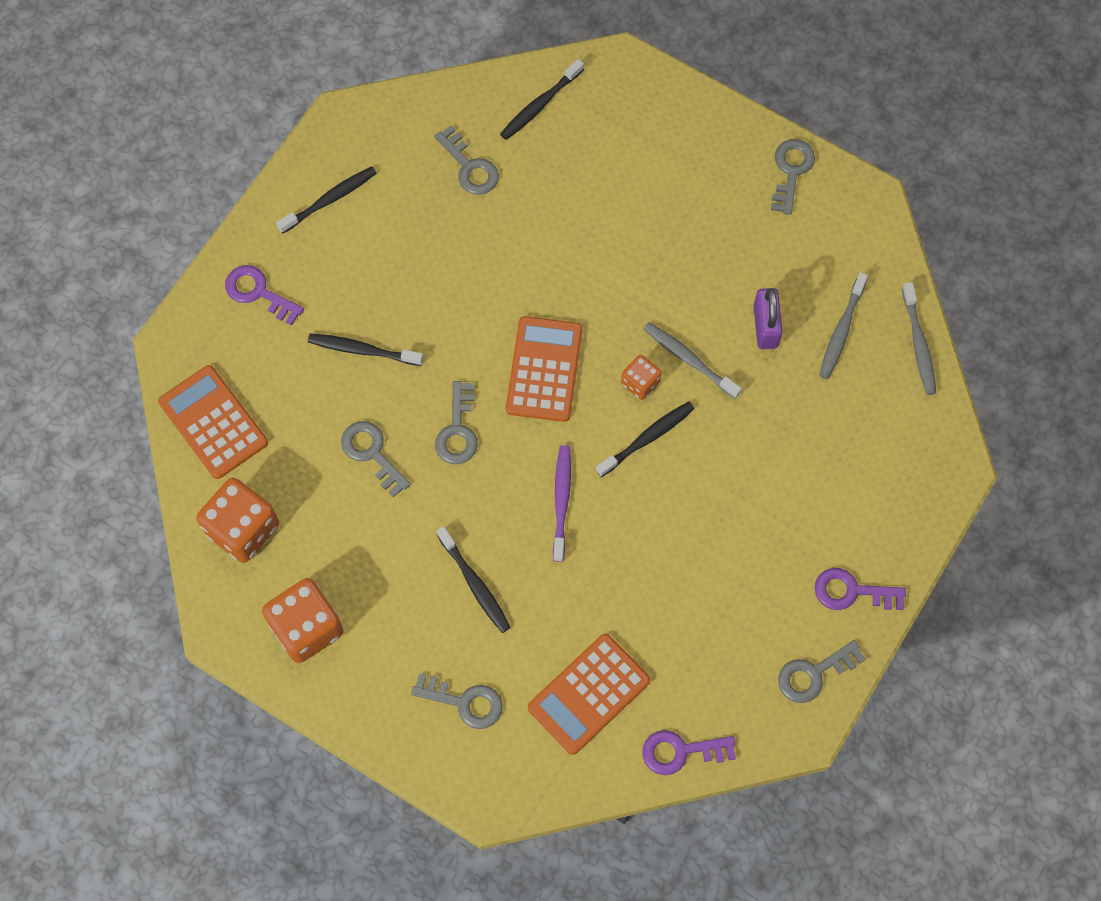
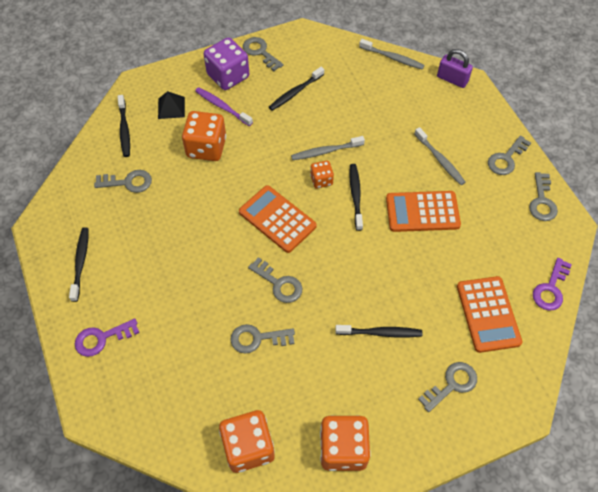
camera: 55 degrees left, 10 degrees down
orange calculator [158,365,268,479] -> orange calculator moved to [386,191,461,232]
black toothbrush [308,333,423,366] -> black toothbrush moved to [269,67,324,111]
purple toothbrush [553,445,571,562] -> purple toothbrush moved to [195,87,253,126]
purple padlock [753,288,782,349] -> purple padlock moved to [437,49,473,88]
purple key [815,568,906,610] -> grey key [488,136,531,175]
grey toothbrush [819,272,868,379] -> grey toothbrush moved to [414,127,466,185]
none -> black pyramid [158,91,185,119]
none -> orange dice [182,111,226,161]
none -> purple dice [204,37,249,90]

